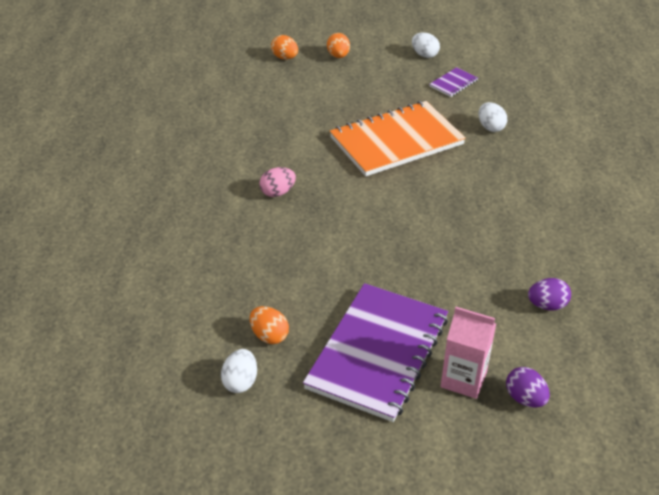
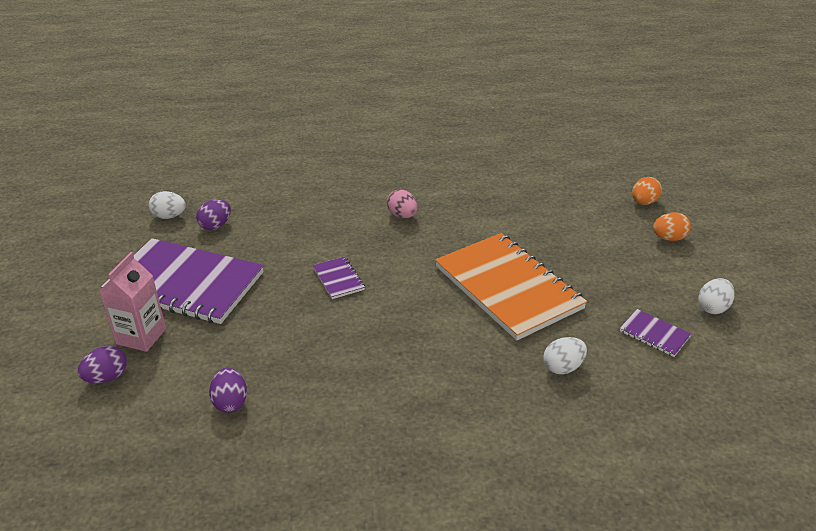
camera: 85 degrees right, 5 degrees down
orange egg [250,306,289,344] -> purple egg [196,199,231,230]
none -> purple notebook [313,257,365,299]

